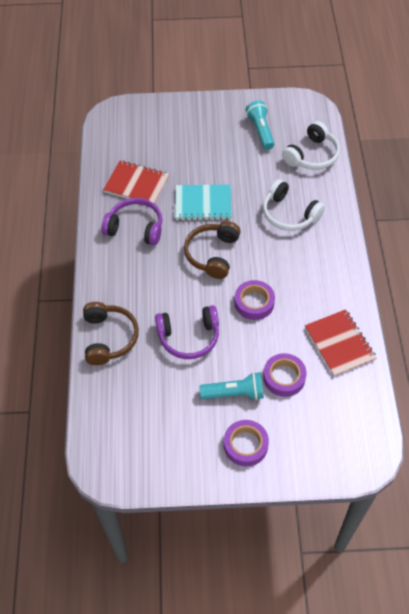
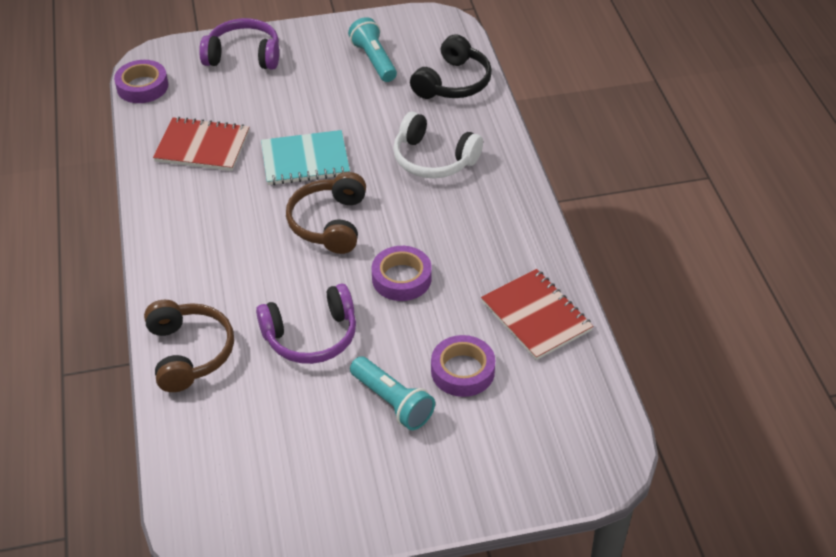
camera: 10 degrees left, 10 degrees down
purple headphones [101,198,162,245] -> purple headphones moved to [199,18,279,70]
turquoise flashlight [199,372,264,400] -> turquoise flashlight turned 60 degrees clockwise [350,356,435,430]
purple tape [224,420,269,466] -> purple tape moved to [114,60,168,103]
white headphones [282,121,340,170] -> black headphones [410,34,492,99]

